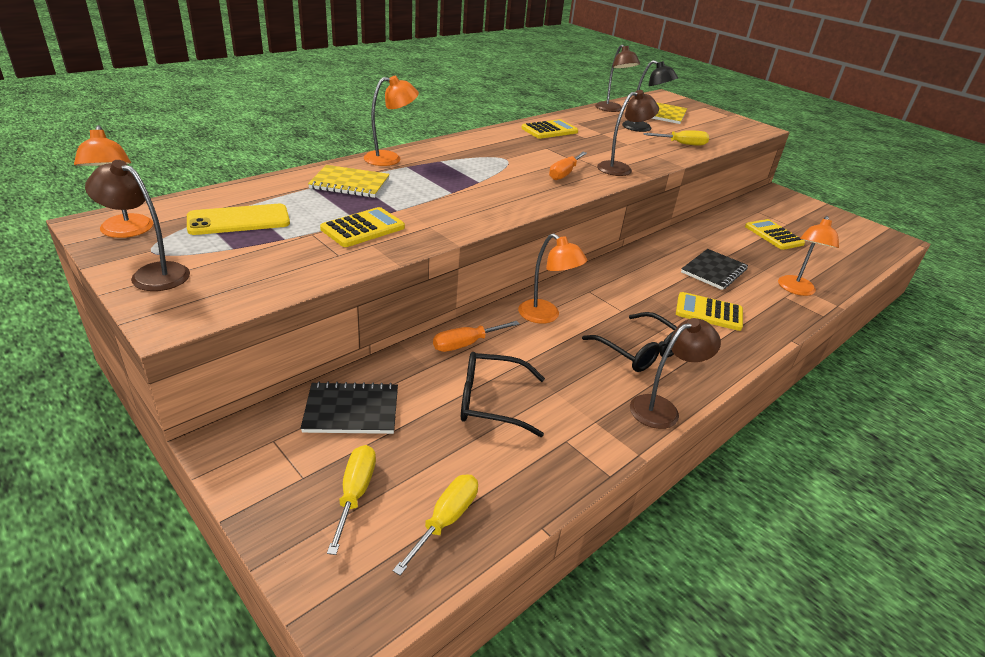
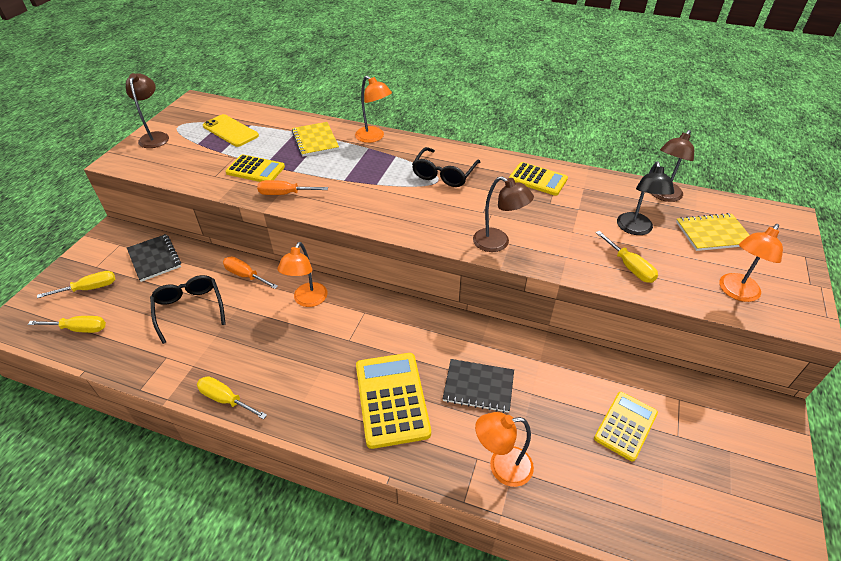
camera: 65 degrees right, 10 degrees up
orange lamp [74,125,153,238] -> orange lamp moved to [719,224,783,302]
orange screwdriver [549,152,587,180] -> orange screwdriver moved to [257,180,328,195]
black glasses [582,312,677,372] -> black glasses moved to [412,147,480,187]
brown lamp [630,318,721,429] -> yellow screwdriver [197,376,267,419]
yellow calculator [676,292,743,331] -> yellow calculator [356,353,431,449], size x1.55

